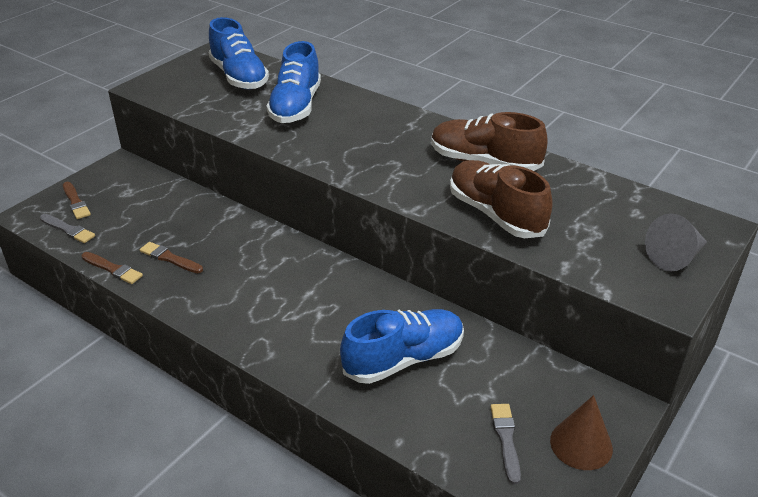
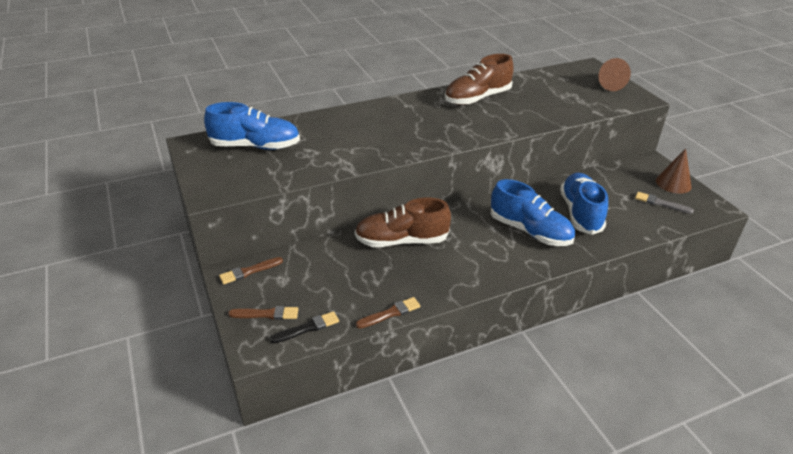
camera: 60 degrees left, 0 degrees up
grey brush [40,214,95,243] -> black brush [269,311,339,344]
brown brush [140,242,203,273] -> brown brush moved to [219,257,283,284]
blue shoe [267,41,321,123] -> blue shoe moved to [491,179,575,246]
brown shoe [450,160,553,238] -> brown shoe moved to [355,198,451,247]
grey cone [645,214,707,271] -> brown cone [599,58,631,91]

